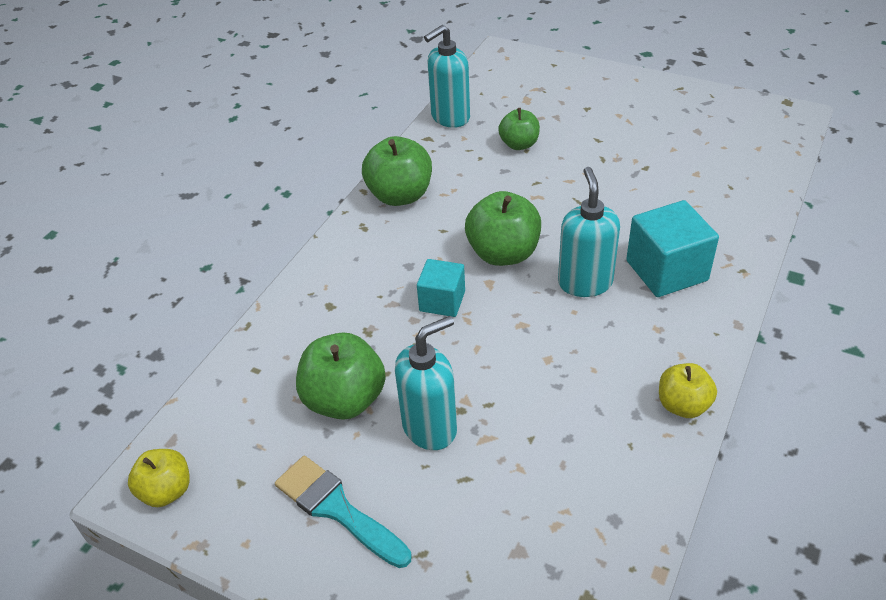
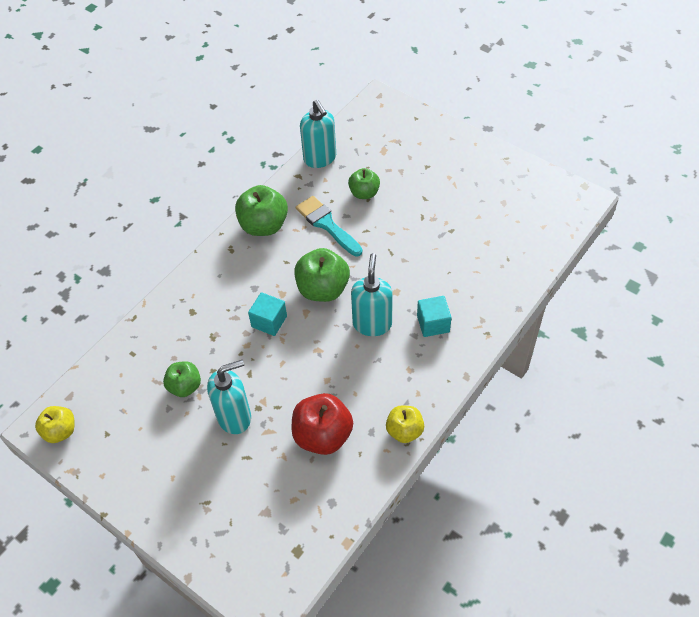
camera: 10 degrees right, 10 degrees up
turquoise brush [275,456,412,568] -> turquoise brush moved to [296,196,363,256]
green apple [296,332,386,420] -> green apple [163,361,201,397], size x0.62
turquoise soap dispenser [424,25,470,128] -> turquoise soap dispenser turned 90 degrees counterclockwise [300,100,336,168]
turquoise cube [626,200,719,297] -> turquoise cube [417,296,452,337], size x0.63
none -> red apple [292,393,353,455]

